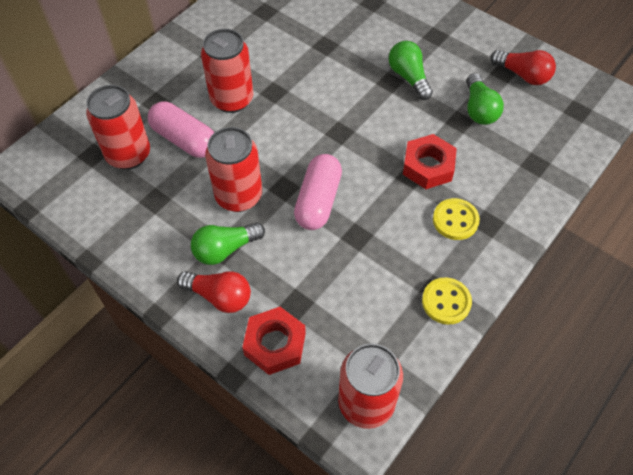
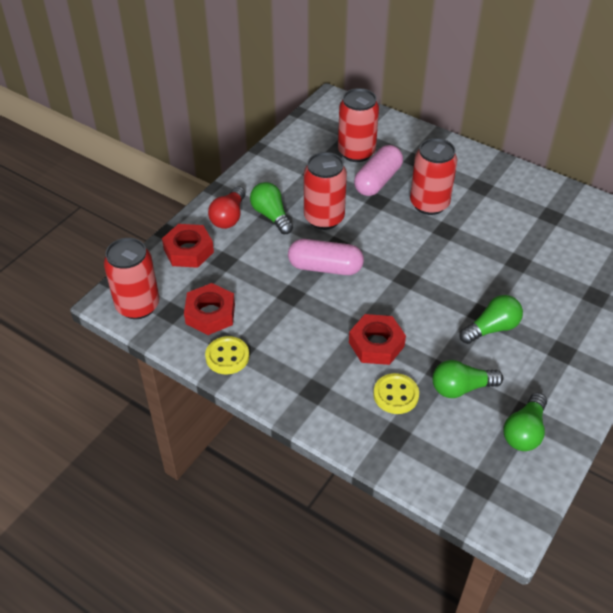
camera: 85 degrees right, 10 degrees down
yellow button [433,198,480,240] -> yellow button moved to [373,373,419,414]
red light bulb [490,50,556,85] -> green light bulb [504,392,547,451]
none -> red nut [184,283,235,335]

